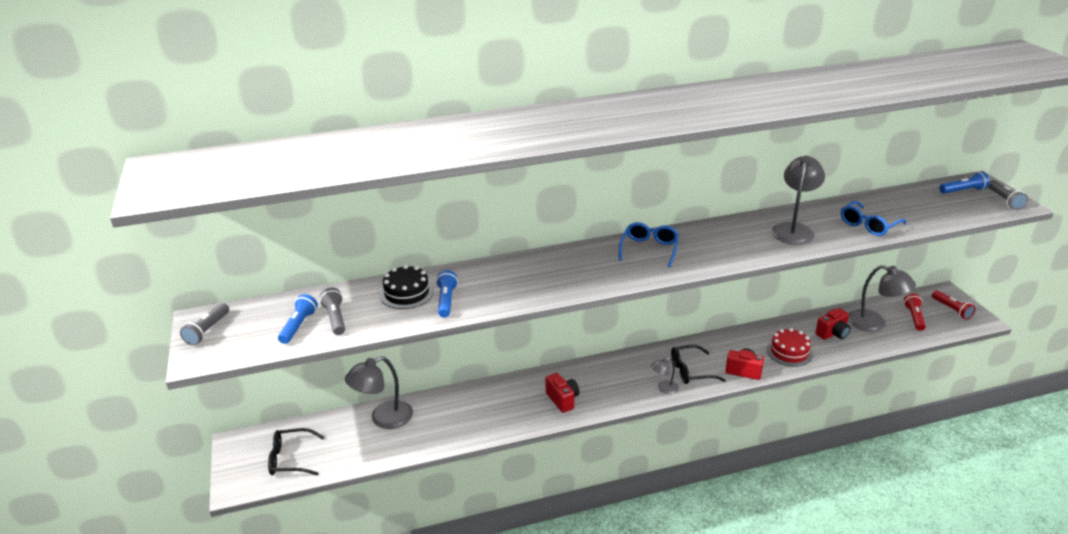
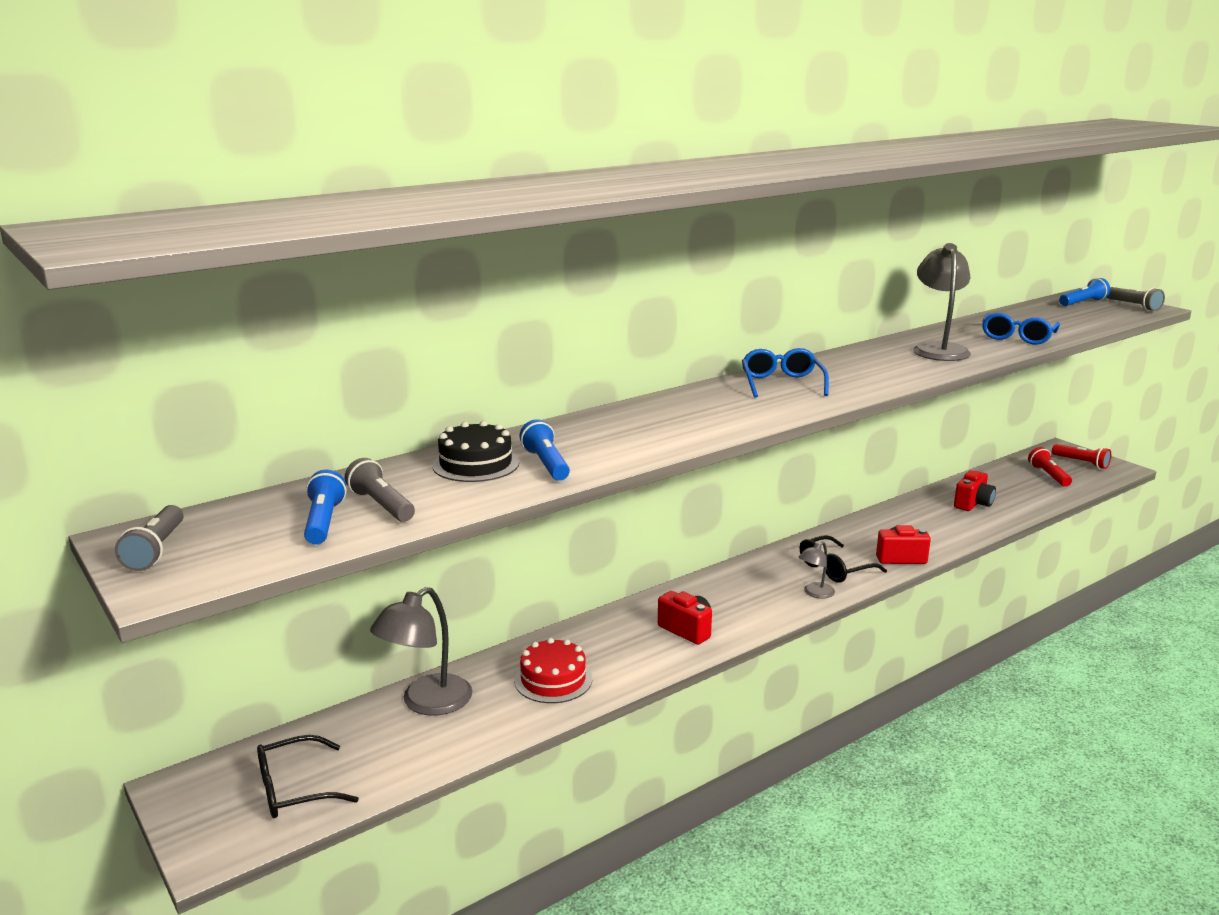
camera: 20 degrees left, 10 degrees down
red cake [767,328,813,367] -> red cake moved to [514,638,592,703]
grey lamp [848,265,916,331] -> none

